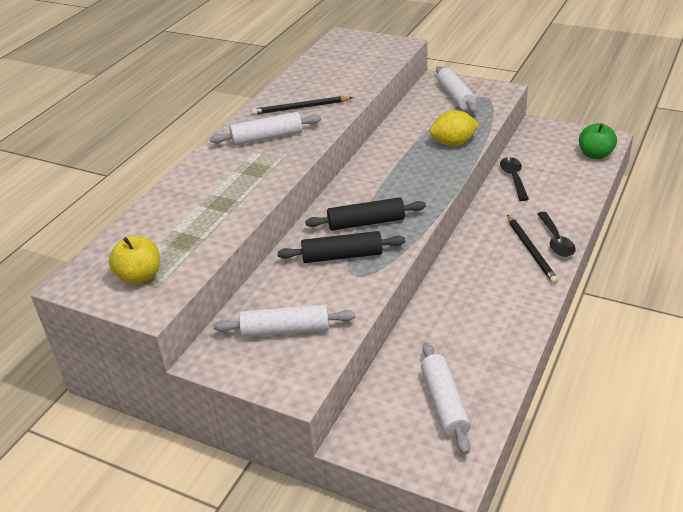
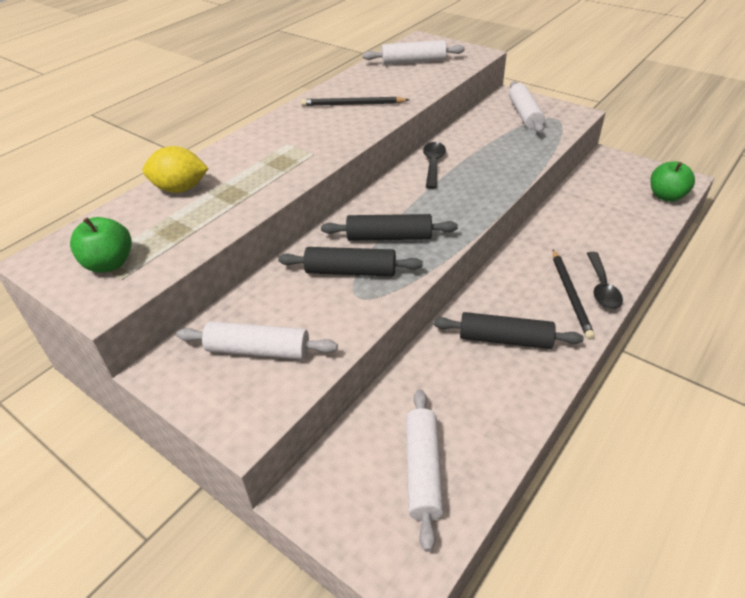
camera: 10 degrees right, 5 degrees up
yellow apple [109,236,160,285] -> green apple [70,217,132,273]
white rolling pin [210,112,321,146] -> white rolling pin moved to [363,40,465,65]
yellow lemon [430,110,479,146] -> yellow lemon moved to [142,146,209,193]
black spoon [500,157,529,201] -> black spoon moved to [423,142,446,189]
none -> black rolling pin [433,312,583,349]

